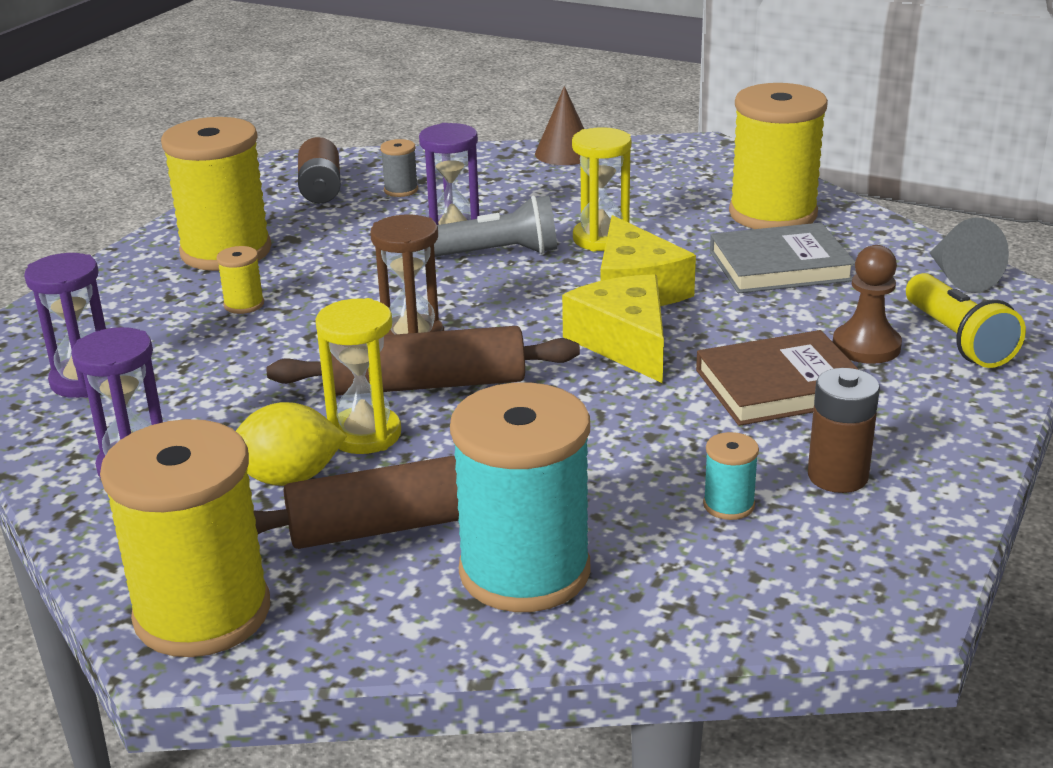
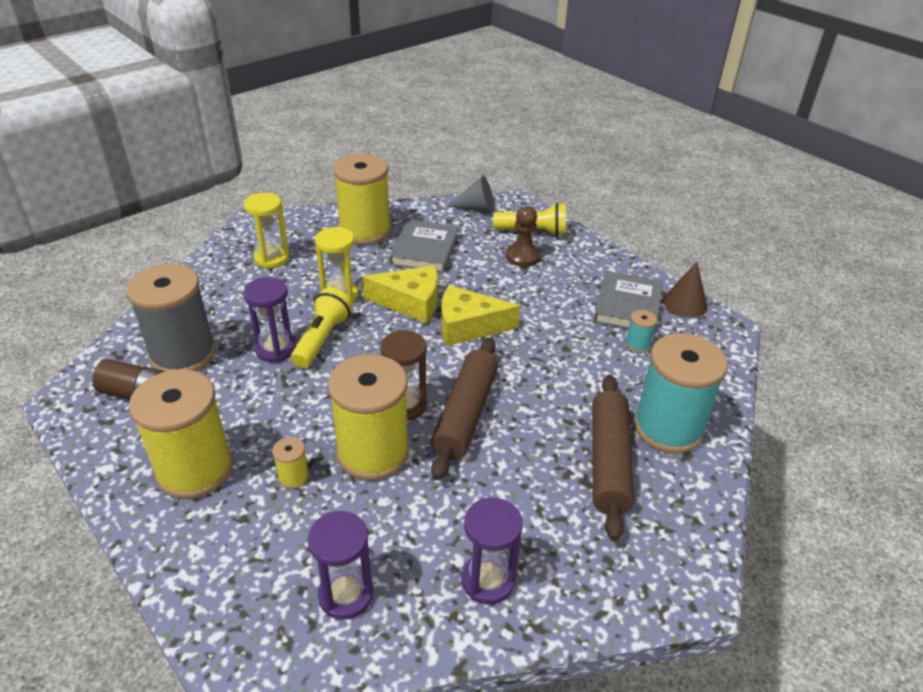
camera: 70 degrees left, 10 degrees up
yellow spool [100,419,270,657] -> yellow spool moved to [328,354,409,480]
yellow lemon [236,402,347,486] -> none
yellow hourglass [316,298,401,454] -> yellow hourglass moved to [244,193,289,268]
grey spool [380,139,418,197] -> grey spool [126,264,216,372], size x2.42
grey flashlight [434,196,557,257] -> yellow flashlight [291,288,353,368]
brown cone [535,86,584,165] -> brown cone moved to [663,262,708,317]
brown book [696,330,859,426] -> none
brown battery [808,368,880,493] -> grey book [593,271,663,334]

